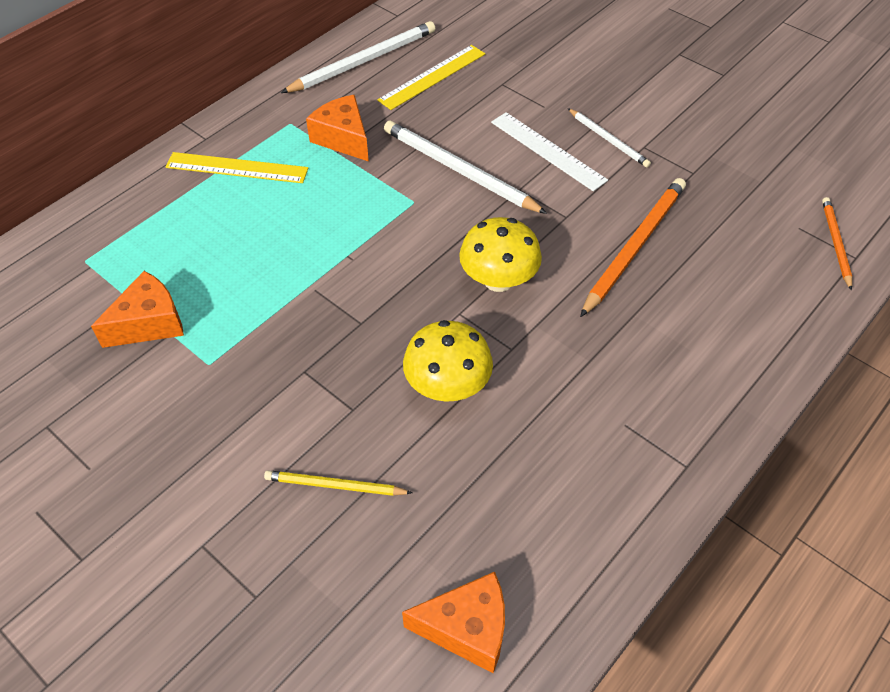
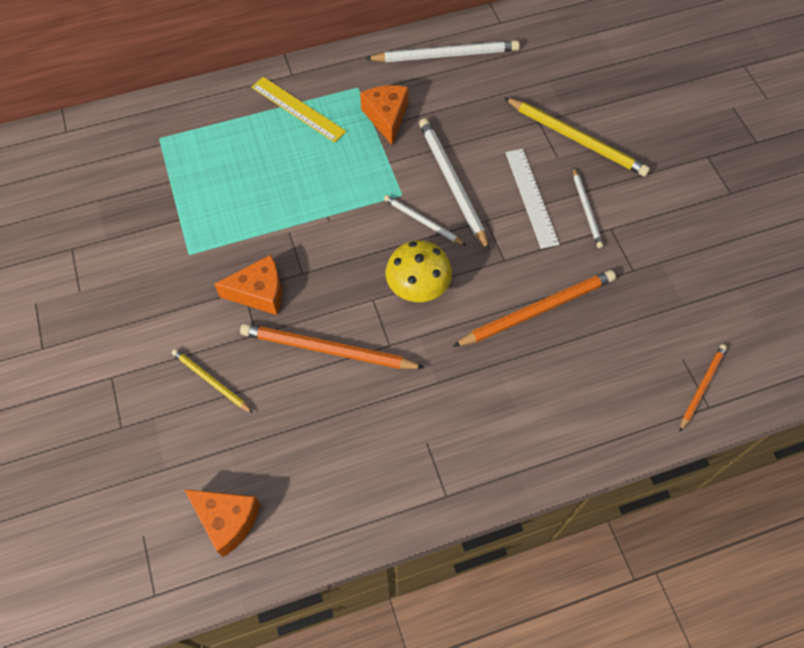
camera: 30 degrees right, 10 degrees up
orange cheese [91,271,184,348] -> orange cheese moved to [214,255,282,315]
yellow ruler [377,45,485,110] -> none
yellow mushroom [403,320,493,402] -> orange pencil [240,323,425,369]
none -> white pencil [384,195,466,246]
none -> yellow pencil [504,97,650,176]

